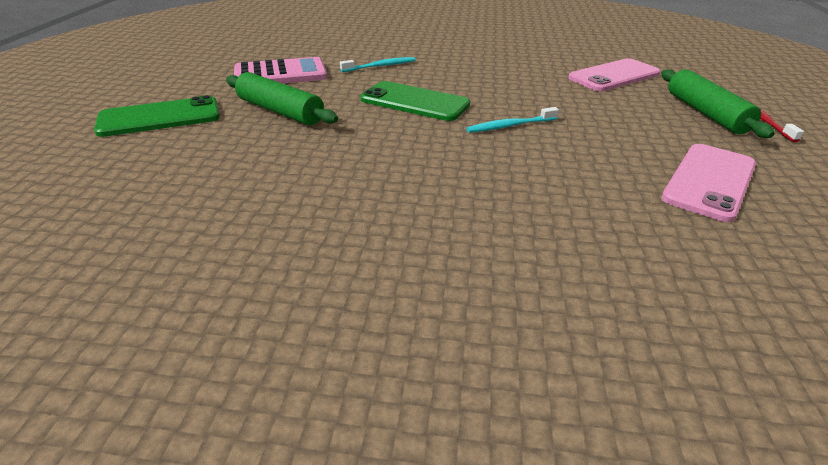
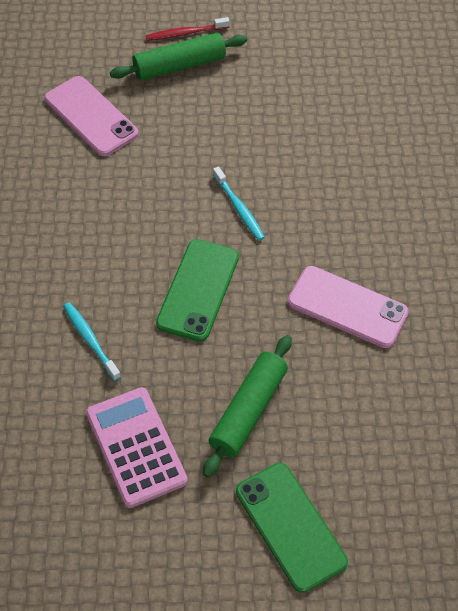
camera: 100 degrees left, 20 degrees up
pink phone [661,144,756,222] -> pink phone moved to [288,266,409,348]

